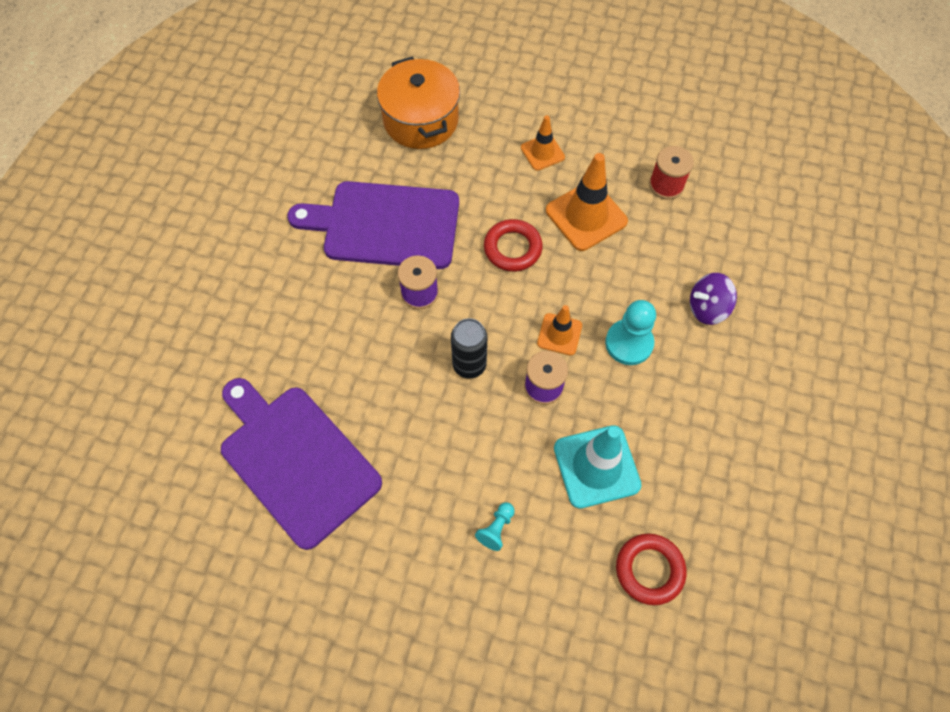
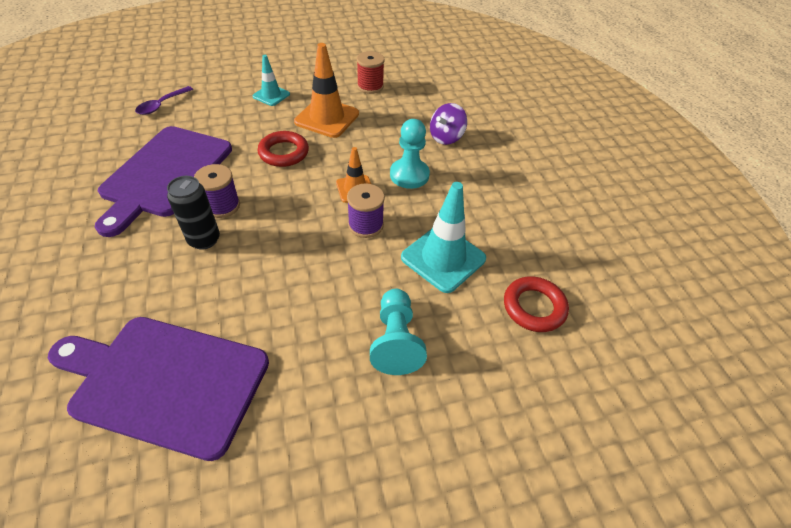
camera: 35 degrees left, 15 degrees down
purple cutting board [288,181,459,269] -> purple cutting board turned 45 degrees counterclockwise [95,126,232,237]
orange pot [377,57,460,149] -> purple spoon [135,86,193,115]
black can [451,318,488,379] -> black can moved to [167,176,220,250]
turquoise pawn [475,502,515,551] -> turquoise pawn [370,289,427,375], size x1.83
orange traffic cone [521,115,565,171] -> turquoise traffic cone [252,55,290,106]

